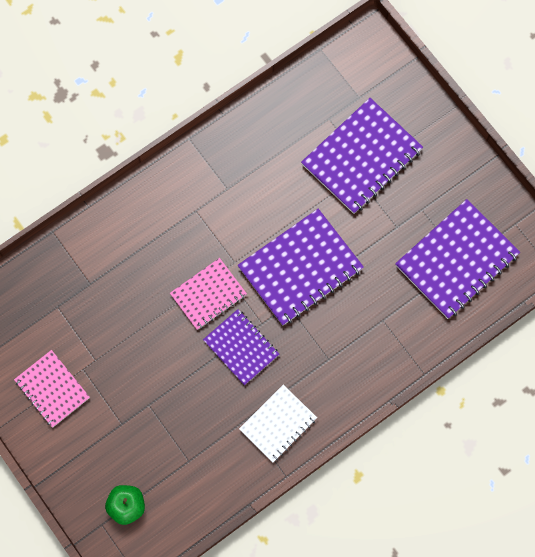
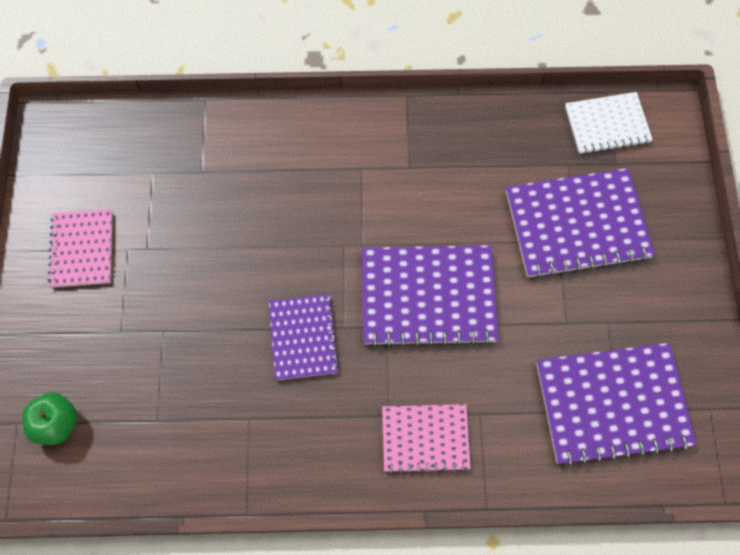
camera: 35 degrees right, 5 degrees down
pink notebook [170,258,247,330] -> pink notebook moved to [382,404,471,474]
white notebook [239,385,317,462] -> white notebook moved to [565,92,653,155]

